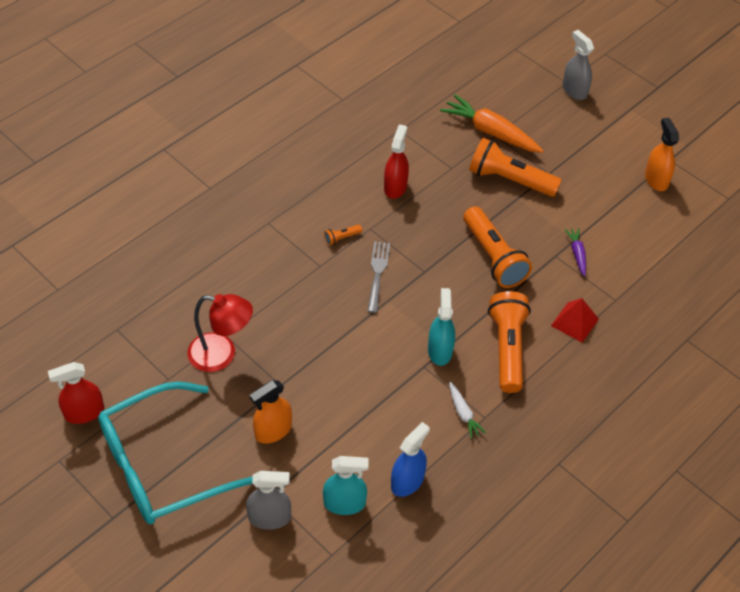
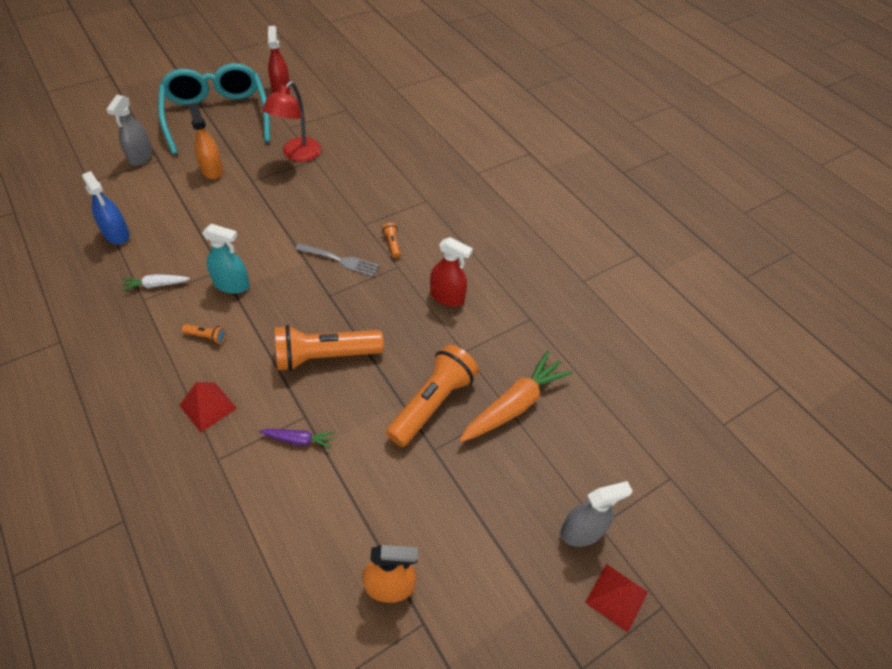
camera: 100 degrees right, 0 degrees up
turquoise spray bottle [323,456,369,515] -> none
orange flashlight [488,291,531,393] -> orange flashlight [182,324,226,344], size x0.41
none -> red pyramid [585,564,648,633]

